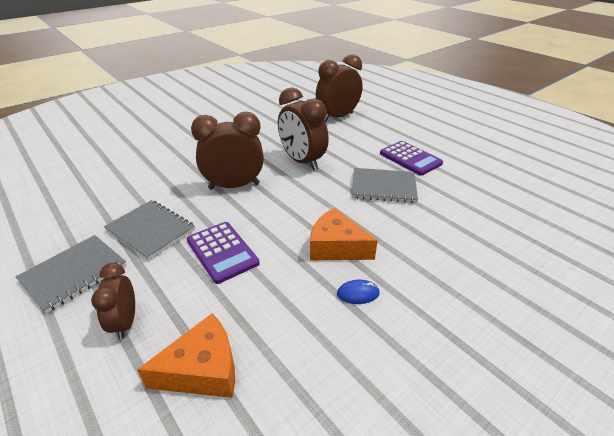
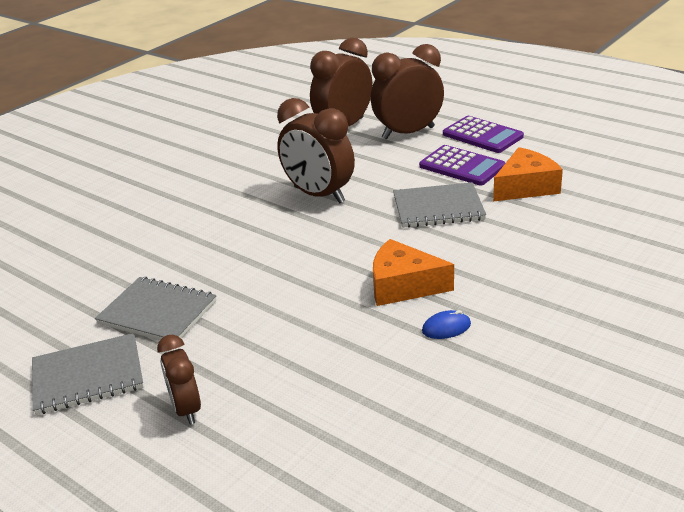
camera: 10 degrees left, 5 degrees down
grey notebook [15,235,126,314] -> grey notebook turned 45 degrees clockwise [32,333,144,415]
orange cheese [137,313,235,398] -> orange cheese moved to [493,147,563,201]
purple calculator [187,222,259,284] -> purple calculator moved to [443,116,524,153]
brown clock [191,112,264,190] -> brown clock moved to [371,44,444,140]

